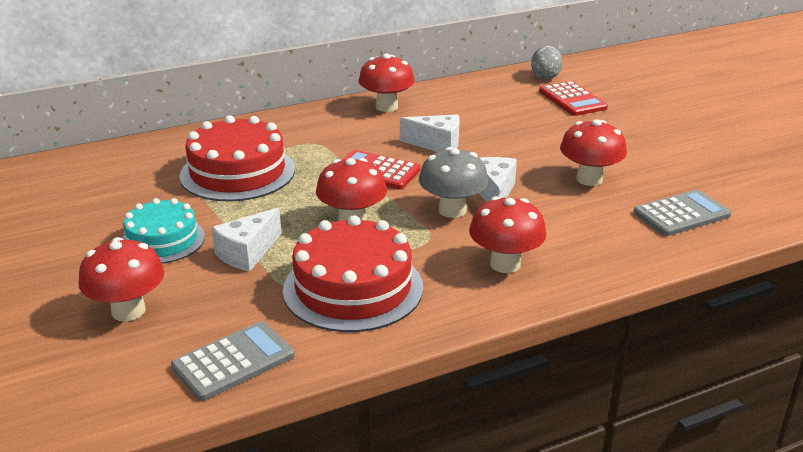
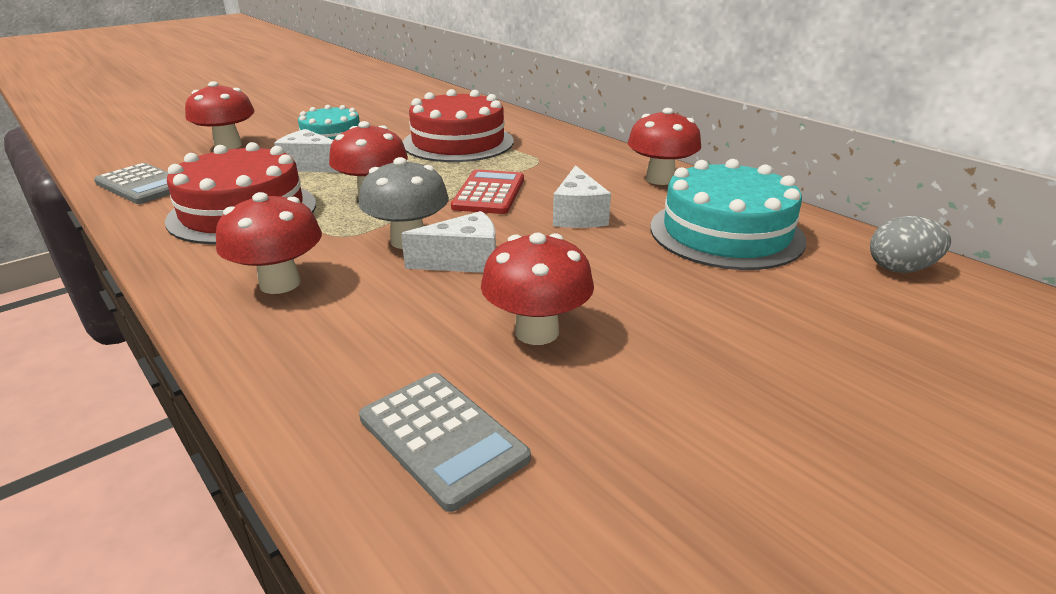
camera: 75 degrees right, 0 degrees up
red calculator [539,81,608,116] -> none
none -> turquoise cake [650,159,806,270]

